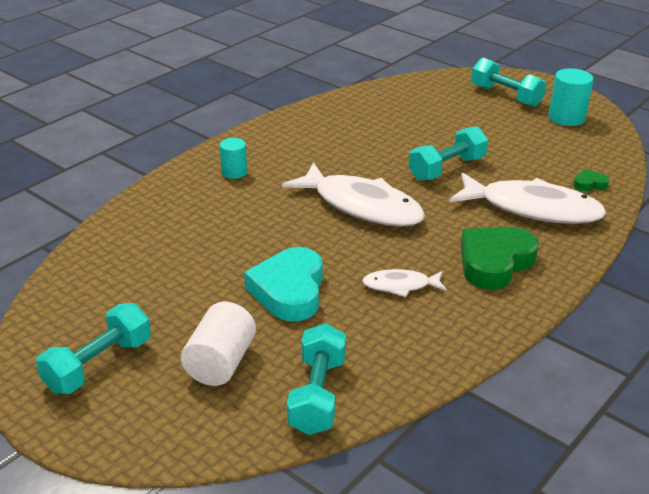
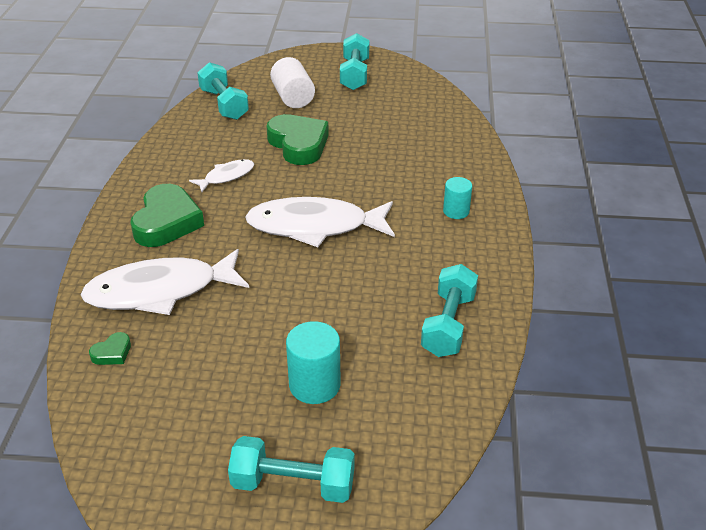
camera: 145 degrees right, 5 degrees up
turquoise heart [244,247,323,322] -> green heart [267,114,329,165]
turquoise dumbbell [409,126,488,181] -> turquoise dumbbell moved to [421,264,478,357]
turquoise cylinder [549,68,594,126] -> turquoise cylinder moved to [286,321,341,404]

